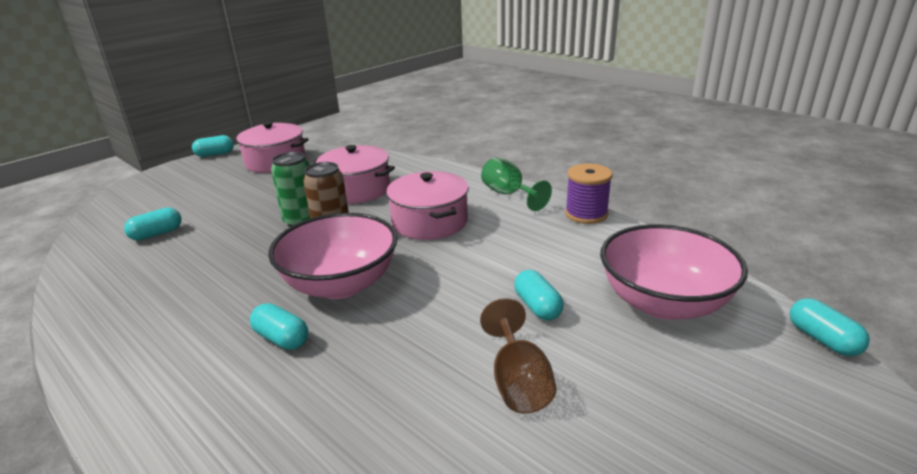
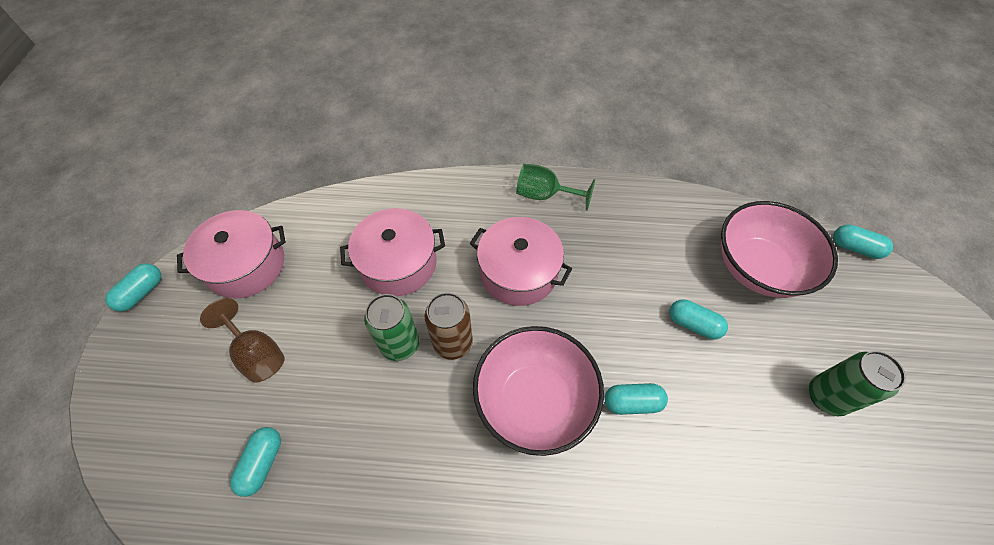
camera: 40 degrees left, 30 degrees up
turquoise capsule [250,303,309,350] -> turquoise capsule moved to [605,383,668,415]
brown goblet [480,298,557,413] -> brown goblet moved to [200,298,285,382]
purple spool [565,164,613,224] -> none
none -> green can [809,351,906,416]

